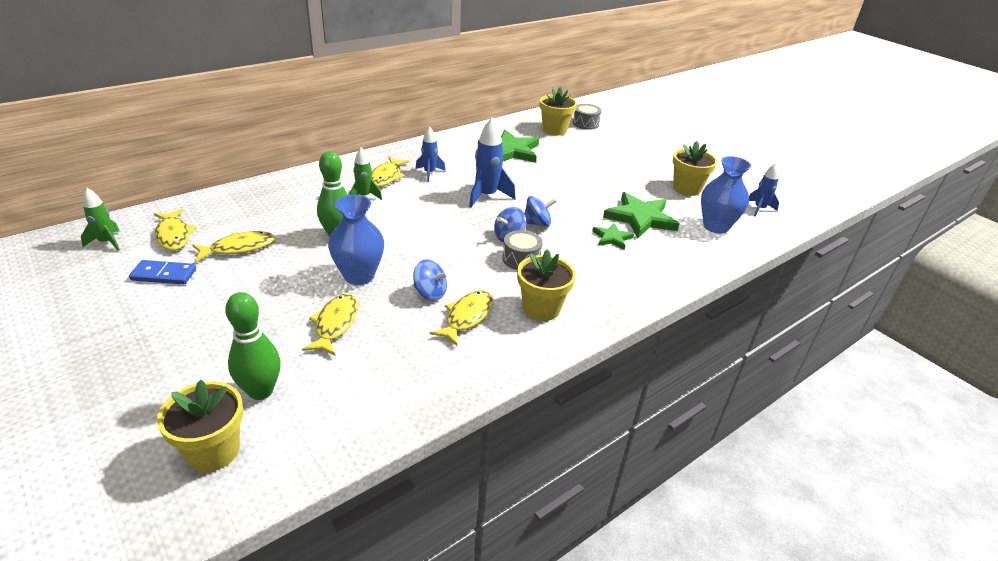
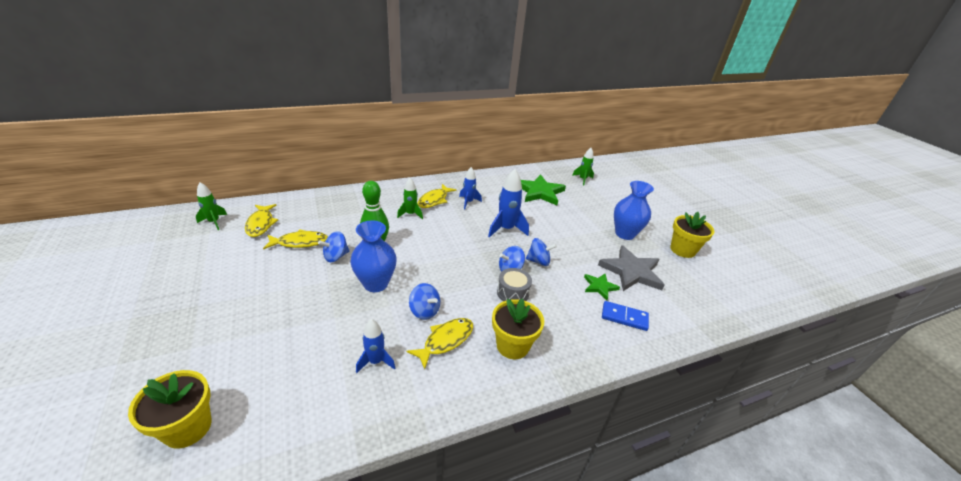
camera: 15 degrees right, 0 degrees up
blue domino [129,260,196,284] -> blue domino moved to [602,301,649,331]
green bowling pin [225,292,281,400] -> none
yellow fish [302,294,358,355] -> none
yellow flower pot [540,87,577,135] -> green rocket [572,148,594,186]
grey drum [573,104,601,130] -> none
green star [603,192,679,238] -> grey star [598,245,665,291]
blue vase [701,156,751,234] -> blue vase moved to [614,181,654,240]
blue rocket [749,163,779,216] -> blue rocket moved to [356,319,395,373]
none -> blue spinning top [318,231,350,262]

